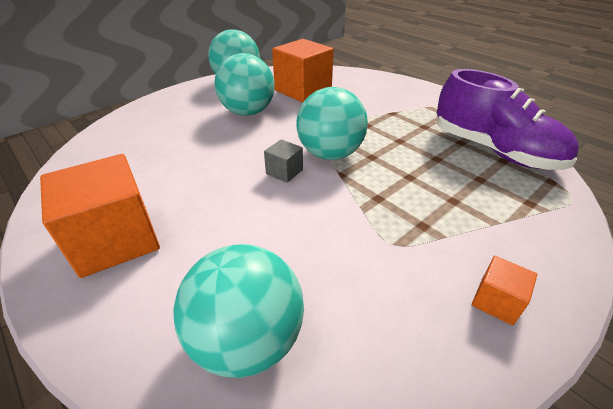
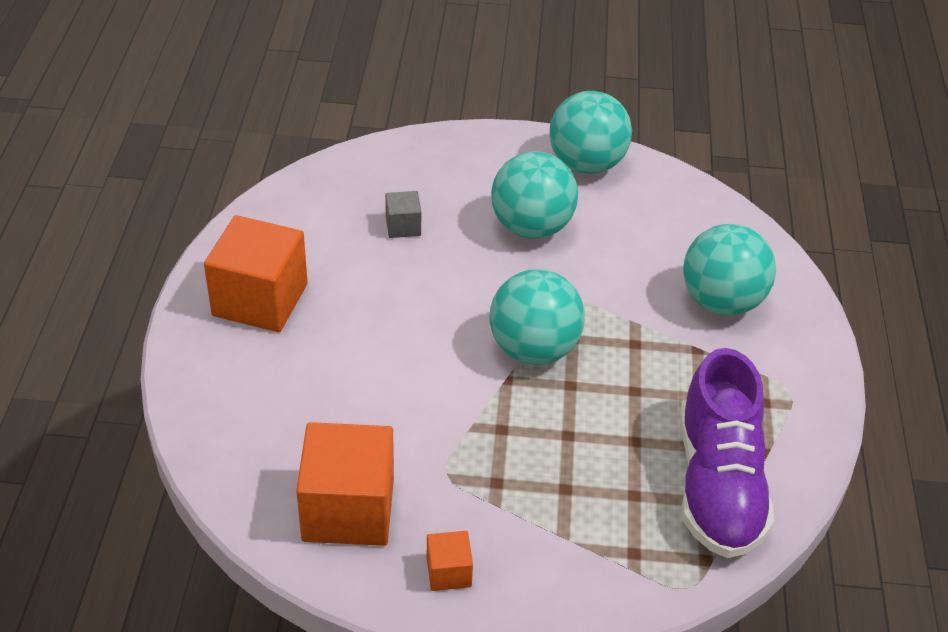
camera: 45 degrees right, 5 degrees up
turquoise ball [173,244,304,378] -> turquoise ball moved to [683,224,776,316]
grey cube [264,139,303,183] -> grey cube moved to [385,191,421,238]
orange cube [272,39,334,103] -> orange cube moved to [296,422,394,546]

